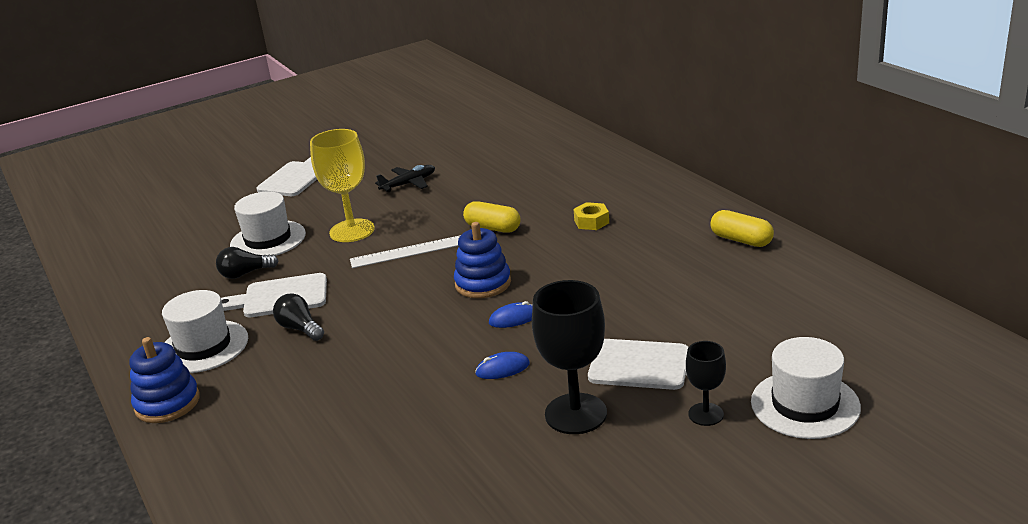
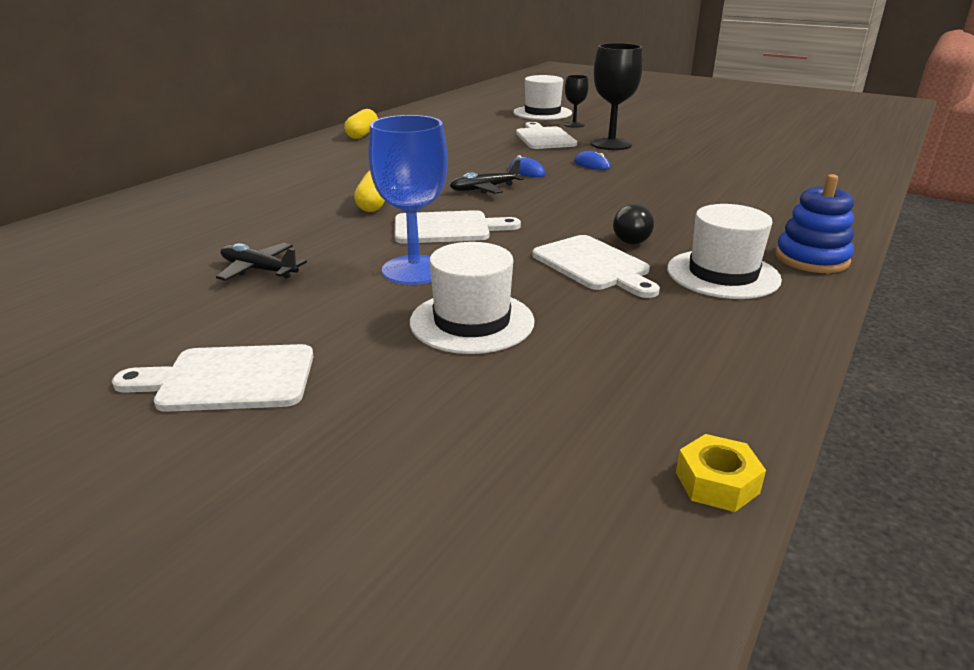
camera: 120 degrees left, 0 degrees up
black light bulb [216,247,278,279] -> none
yellow goblet [310,129,375,242] -> blue goblet [368,115,448,285]
white ruler [350,235,461,268] -> white cutting board [395,210,521,244]
blue stacking toy [454,222,511,298] -> black plane [450,160,524,194]
yellow nut [574,202,609,230] -> yellow nut moved to [676,434,766,512]

